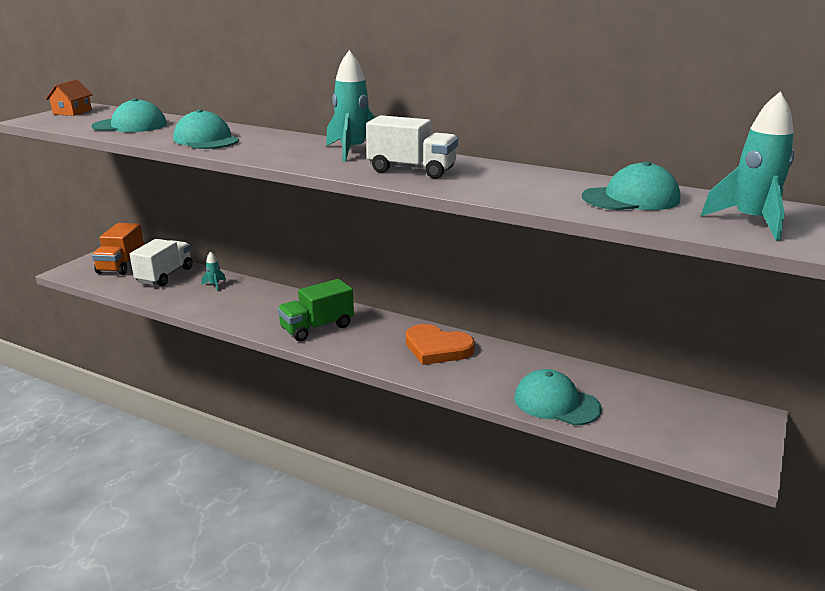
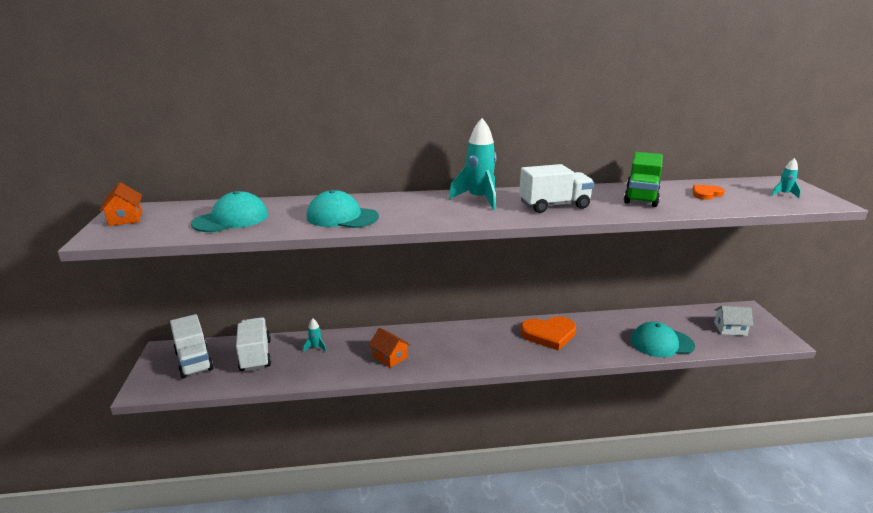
camera: 35 degrees left, 0 degrees up
orange truck [92,223,144,275] -> white truck [170,314,214,379]
green truck [277,279,354,341] -> green truck moved to [624,152,663,207]
turquoise cap [582,161,680,210] -> orange heart [692,184,725,200]
turquoise rocket [701,91,794,241] -> turquoise rocket [771,158,801,198], size x0.47
none -> orange house [369,328,410,368]
none -> white house [714,306,753,336]

